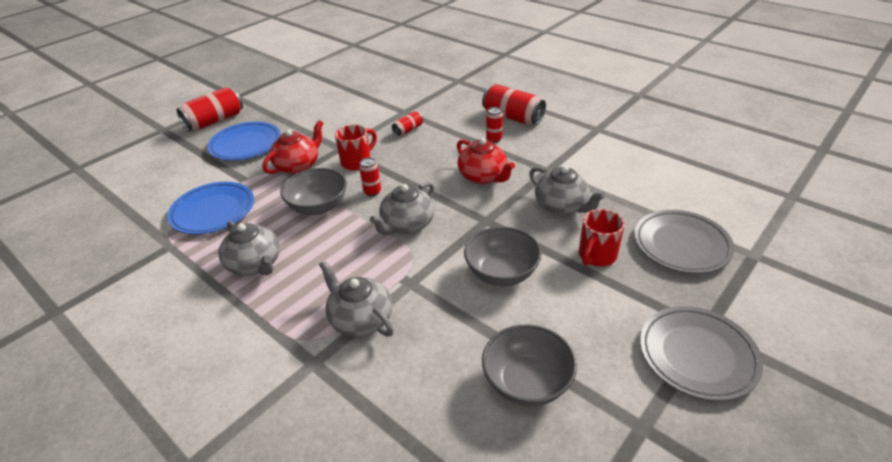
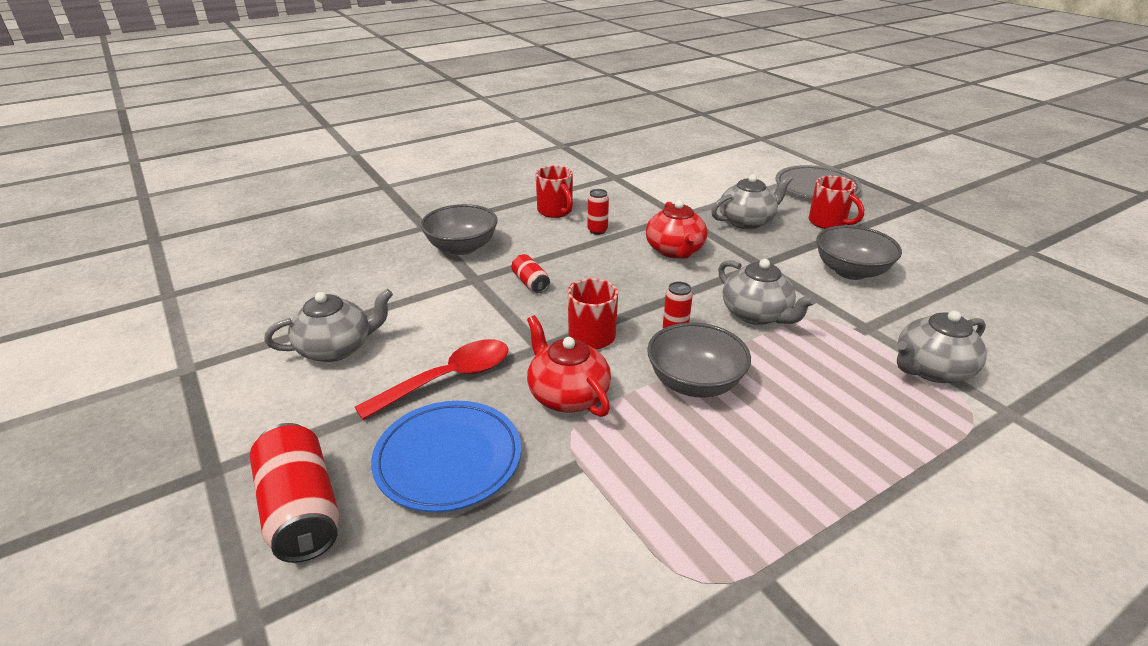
camera: 75 degrees left, 5 degrees down
blue plate [167,182,254,234] -> none
grey teapot [218,221,280,276] -> grey teapot moved to [264,289,393,362]
red teapot [457,138,515,184] -> red teapot turned 105 degrees clockwise [646,200,708,259]
red can [482,84,546,125] -> red mug [536,165,573,218]
grey bowl [482,324,577,406] -> grey bowl moved to [421,204,498,255]
grey plate [640,306,763,401] -> none
none -> red spoon [355,339,508,420]

